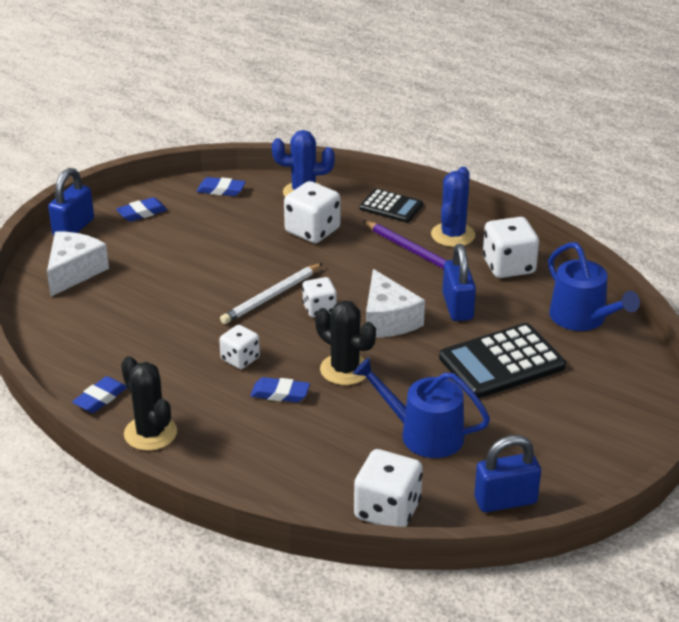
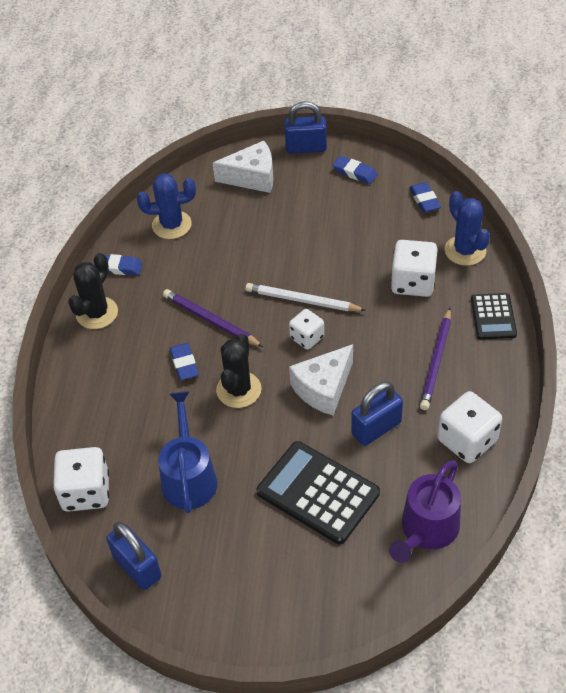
camera: 65 degrees right, 15 degrees up
white dice [219,325,260,369] -> purple pencil [163,289,263,347]
blue cactus [431,167,475,247] -> blue cactus moved to [137,173,196,239]
blue watering can [548,242,640,331] -> purple watering can [389,460,461,563]

